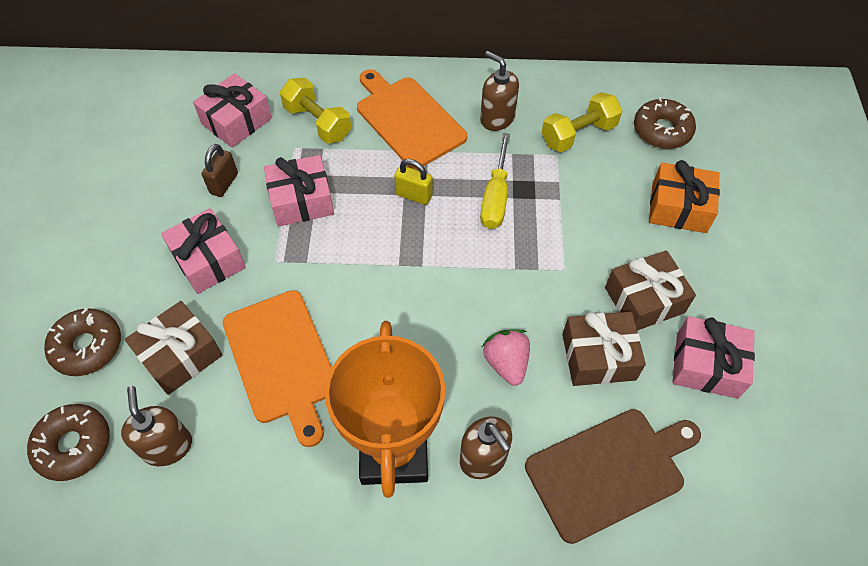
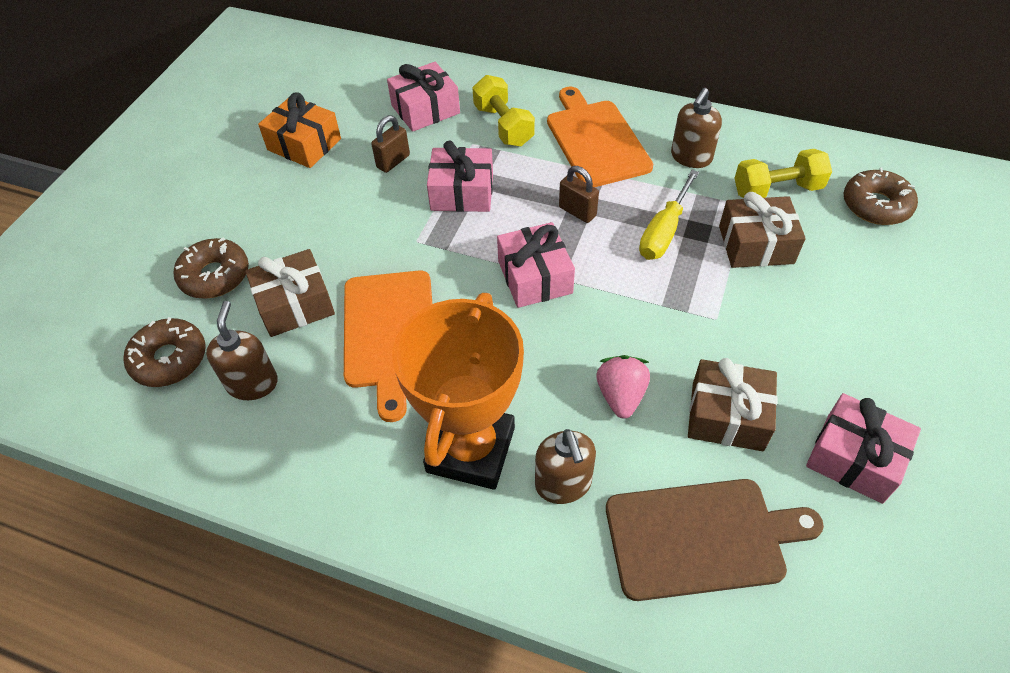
camera: 20 degrees right, 5 degrees down
pink gift [161,208,246,294] -> pink gift moved to [497,222,575,308]
yellow padlock [394,159,432,205] -> brown padlock [559,166,599,223]
brown soap dispenser [480,51,519,131] -> brown soap dispenser turned 120 degrees counterclockwise [671,88,722,168]
brown gift [605,250,696,331] -> brown gift moved to [719,192,806,268]
orange gift [649,160,720,233] -> orange gift moved to [258,92,341,168]

